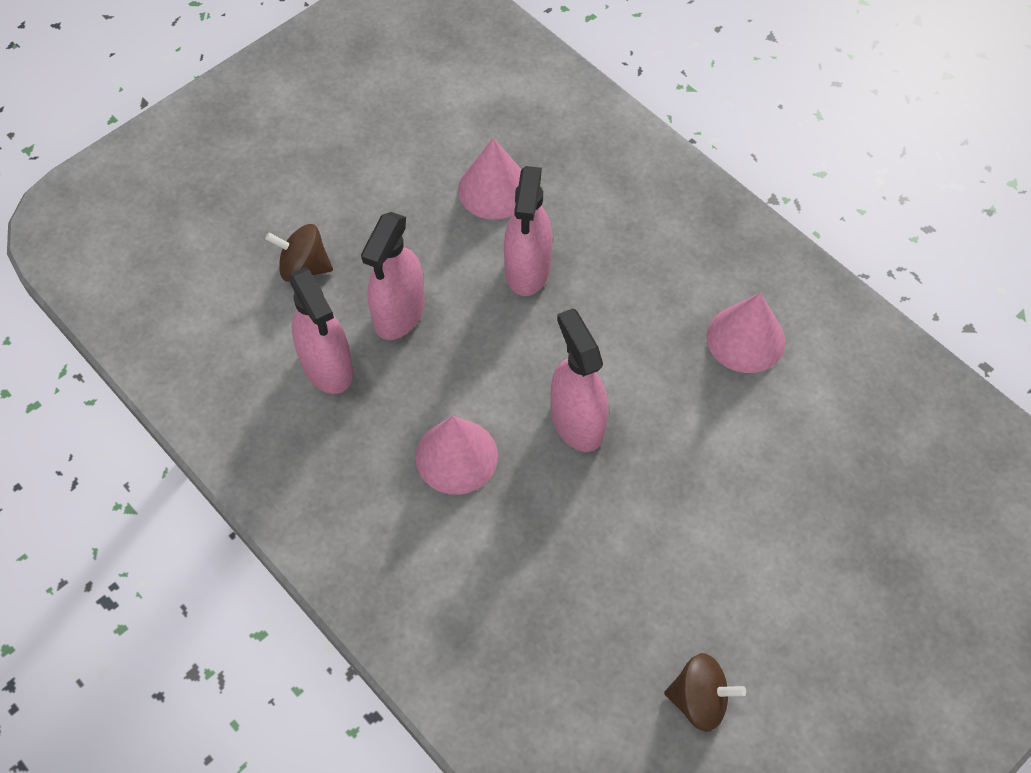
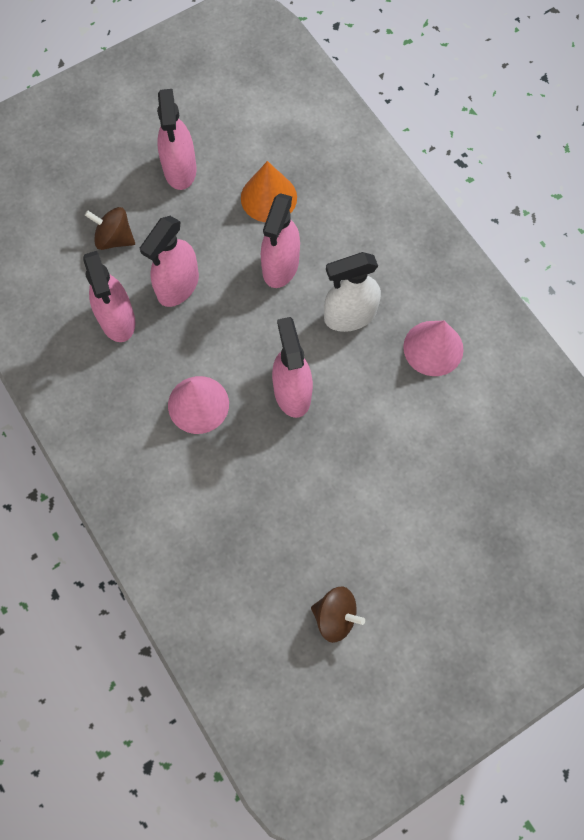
camera: 10 degrees right, 10 degrees up
pink cone [458,138,522,220] -> orange cone [241,161,297,222]
none -> pink spray bottle [157,89,196,190]
none -> white spray bottle [324,252,381,332]

